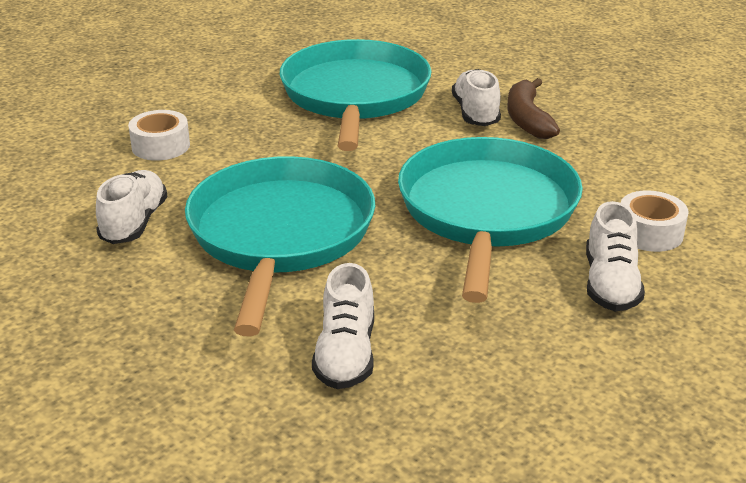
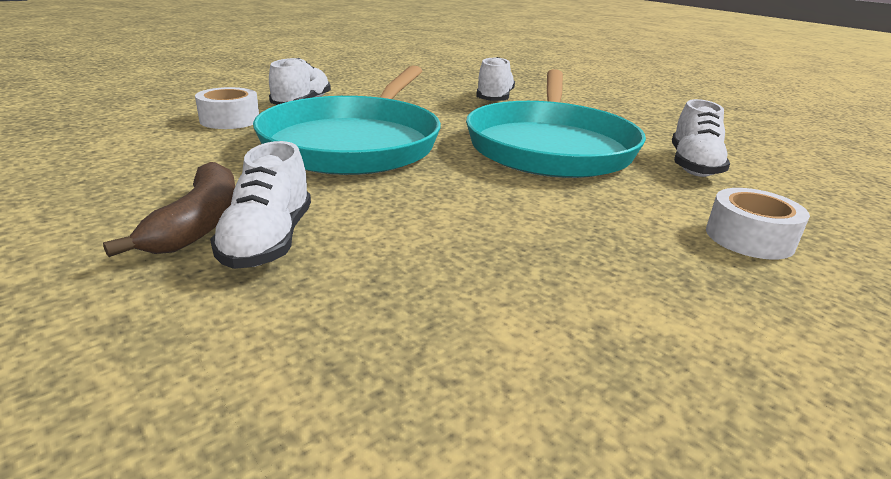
camera: 175 degrees left, 5 degrees down
turquoise pan [280,39,432,151] -> none

